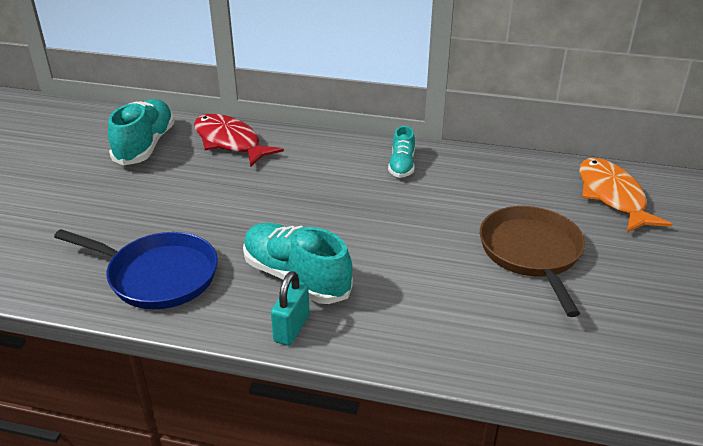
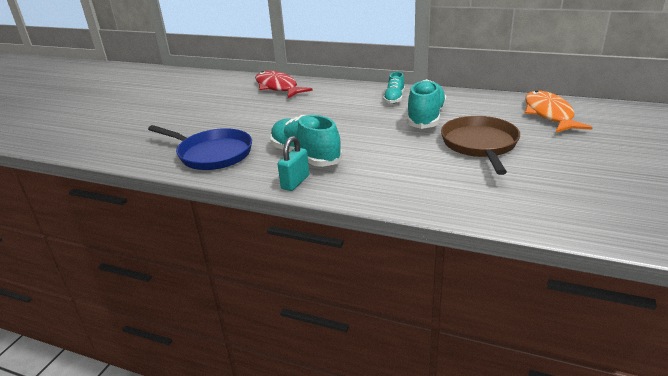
camera: 10 degrees right, 5 degrees down
turquoise shoe [108,99,175,165] -> turquoise shoe moved to [407,79,447,129]

